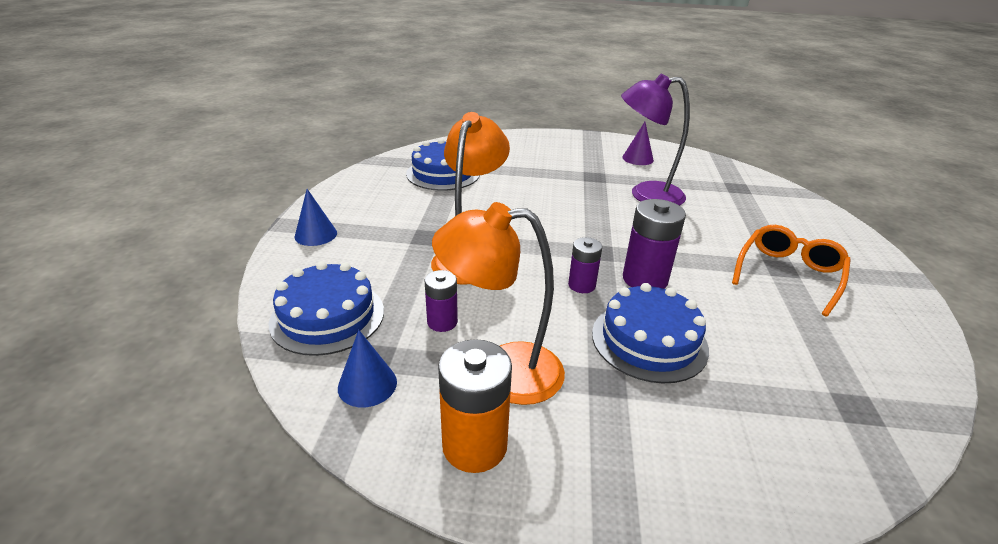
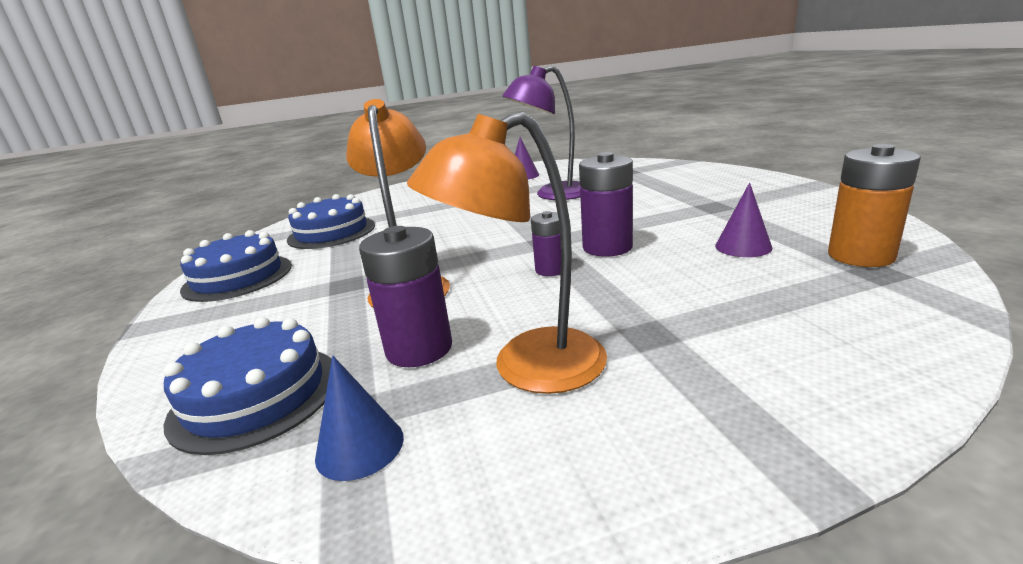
camera: 20 degrees left, 10 degrees down
blue cone [295,189,337,246] -> none
purple battery [425,270,458,332] -> purple battery [359,226,452,367], size x1.67
orange battery [438,339,512,473] -> orange battery moved to [828,144,921,267]
blue cake [592,283,709,383] -> blue cake moved to [180,230,292,302]
orange glasses [732,225,851,317] -> none
none -> purple cone [715,183,772,257]

